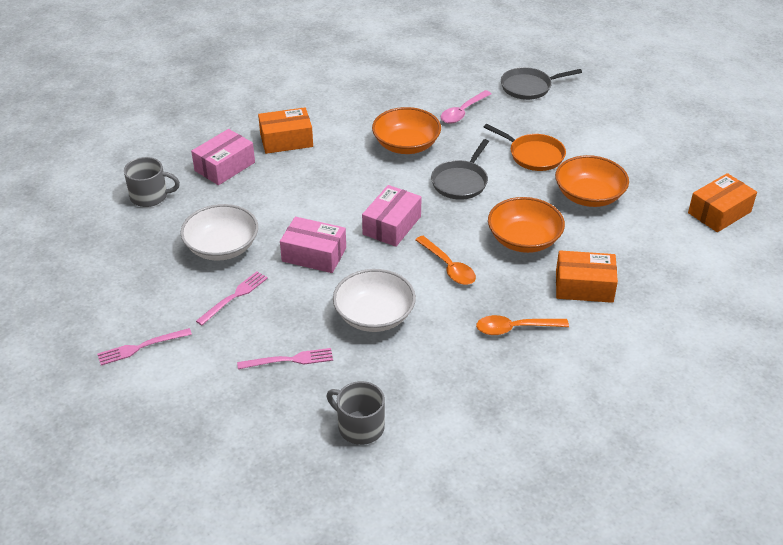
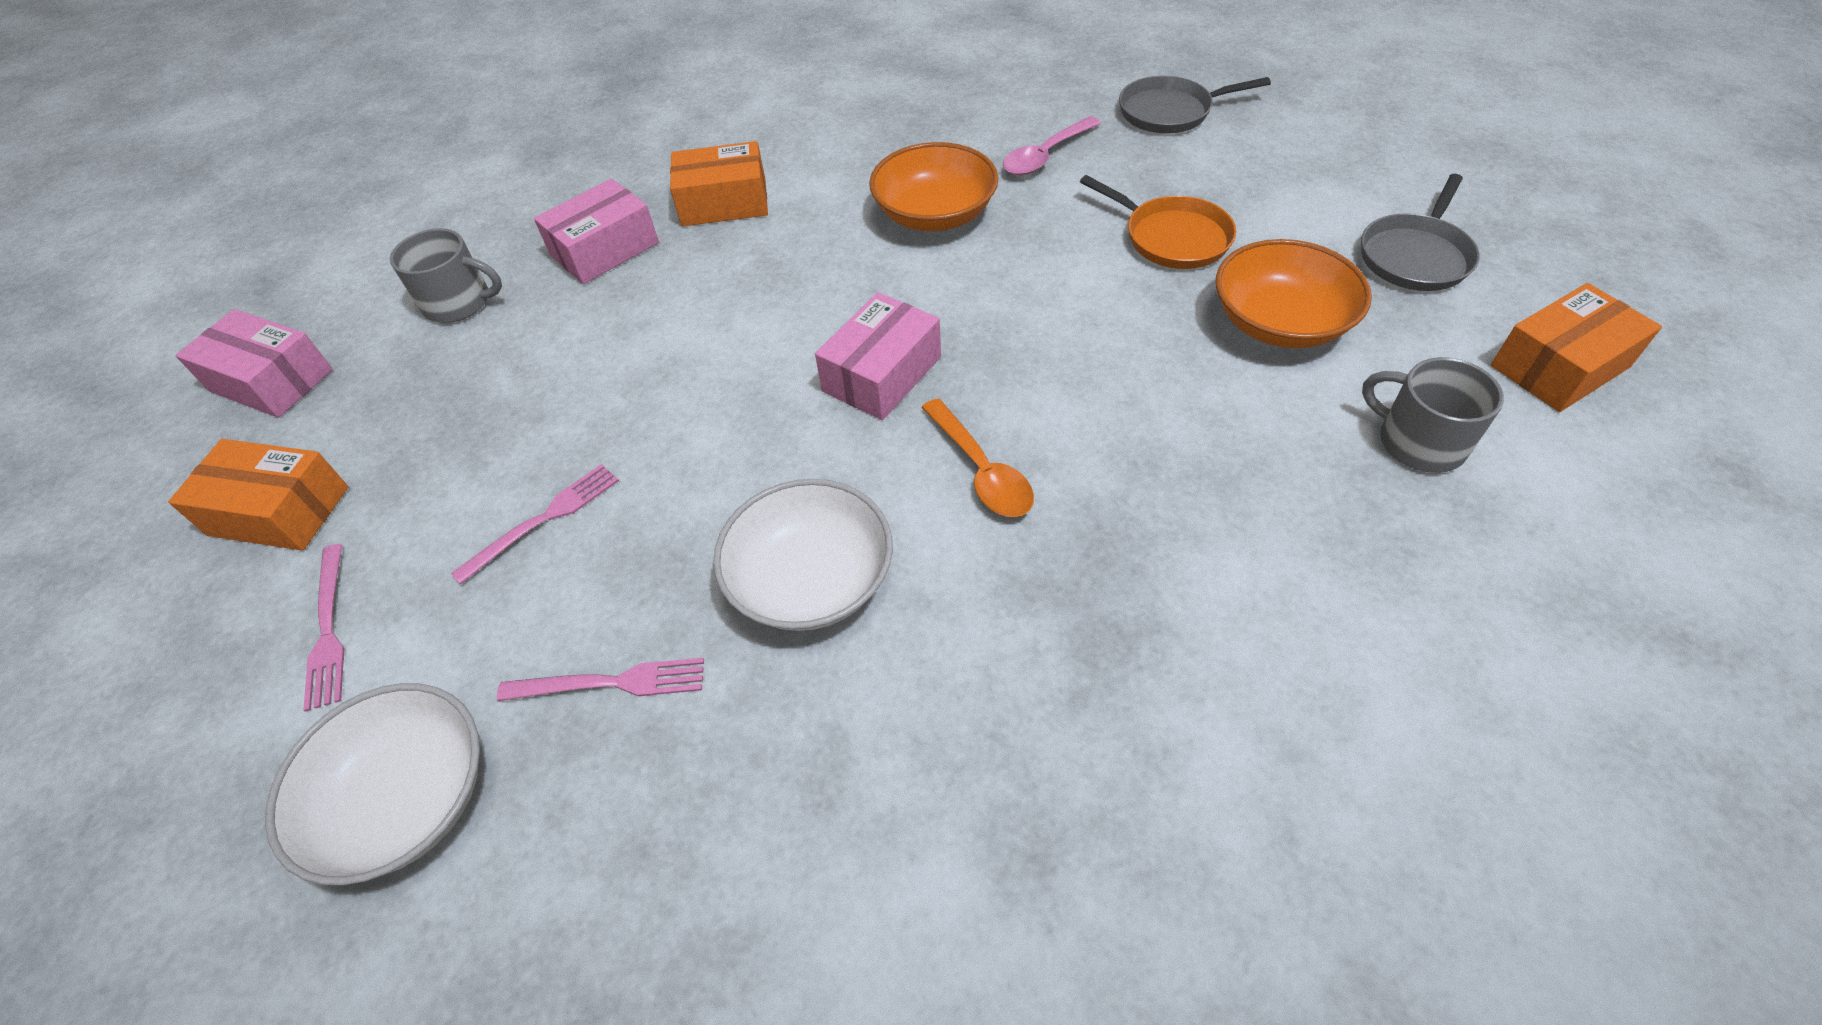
camera: 10 degrees right, 10 degrees up
pink fork [97,328,192,365] -> pink fork turned 90 degrees counterclockwise [303,544,345,712]
white bowl [180,204,258,261] -> white bowl moved to [265,683,480,885]
pink box [280,217,346,273] -> pink box moved to [175,309,333,418]
grey mug [326,381,385,445] -> grey mug moved to [1362,357,1504,473]
grey pan [431,139,489,200] -> grey pan moved to [1361,174,1480,291]
orange spoon [476,315,569,335] -> none
orange bowl [488,197,565,253] -> none
orange box [556,250,618,303] -> orange box moved to [168,439,348,551]

